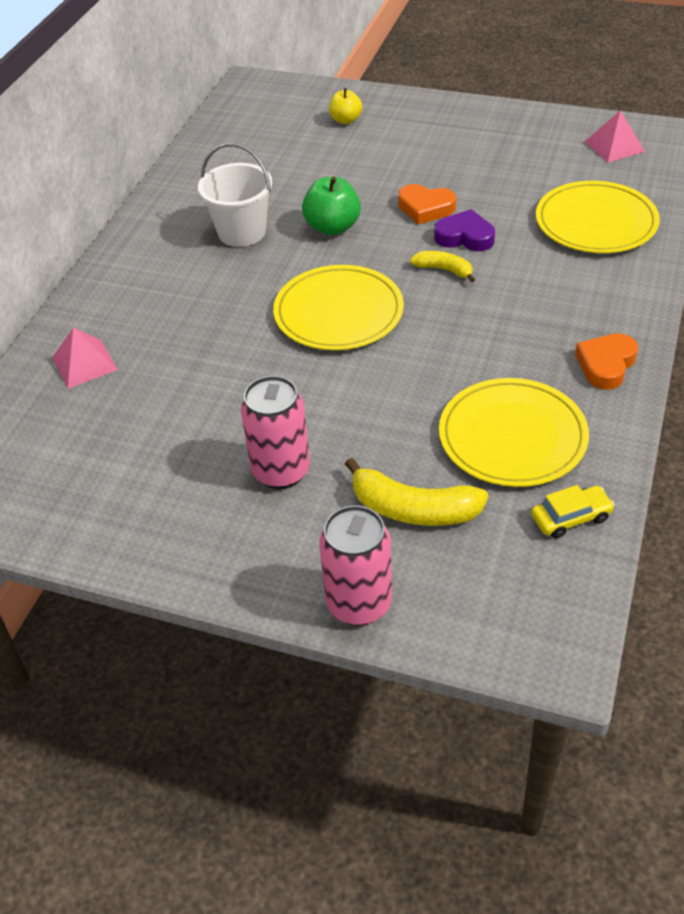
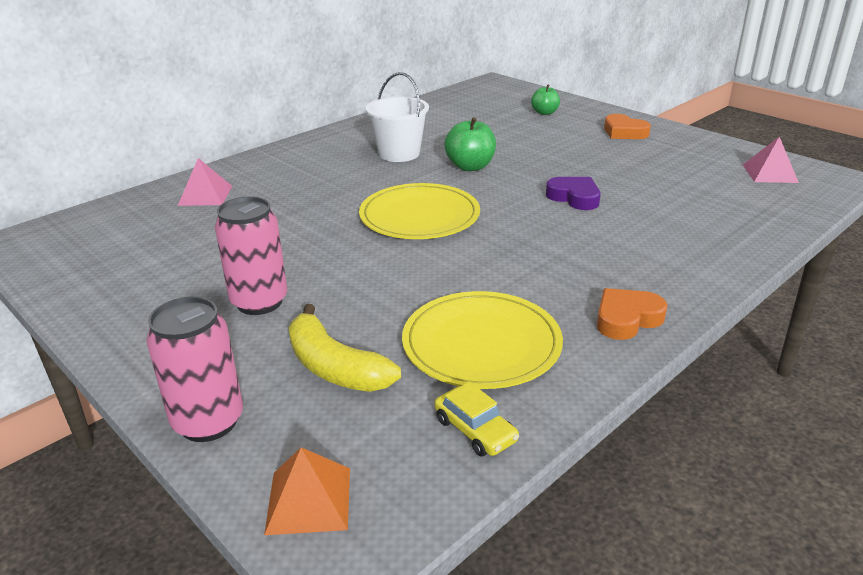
camera: 25 degrees right, 15 degrees down
yellow apple [329,88,362,124] -> green apple [531,84,560,115]
orange heart [398,184,456,225] -> orange heart moved to [604,114,651,139]
yellow banana [410,251,475,282] -> none
yellow car [531,485,615,539] -> yellow car turned 45 degrees clockwise [435,382,519,457]
yellow plate [536,181,660,253] -> none
none -> orange pyramid [264,447,350,535]

